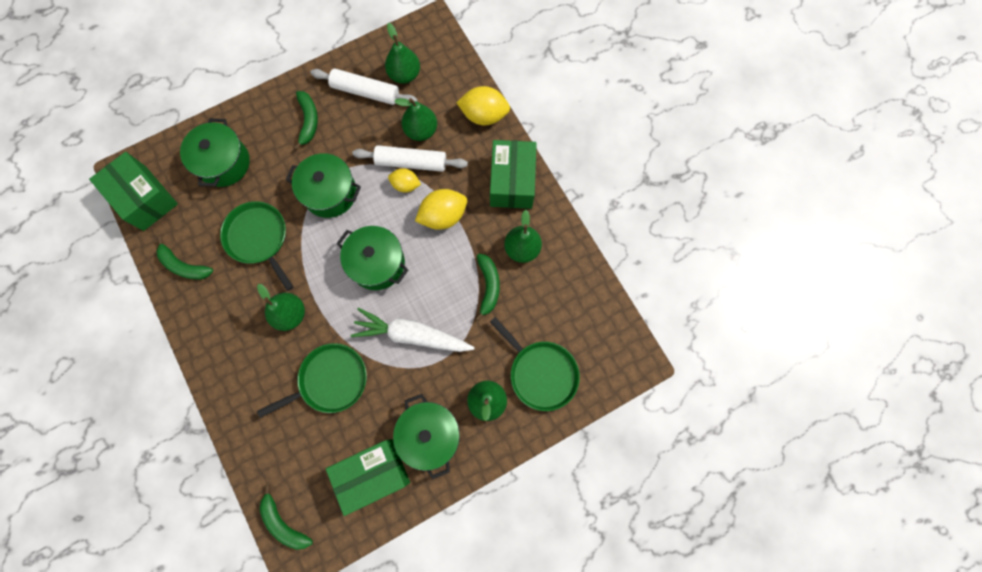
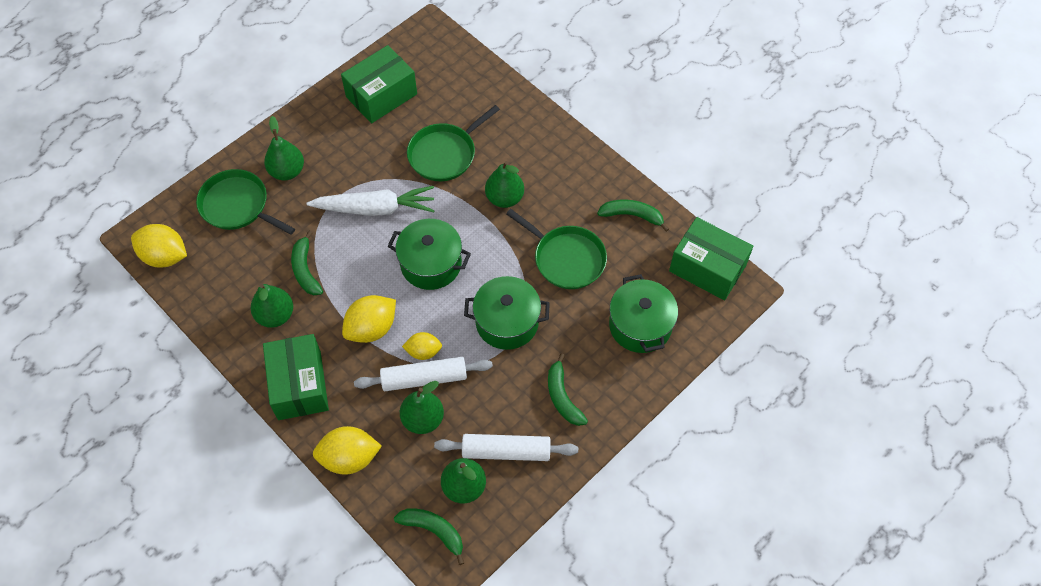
camera: 165 degrees right, 15 degrees down
green banana [260,485,313,550] -> green banana moved to [394,508,464,565]
green pot [393,394,460,479] -> none
none -> yellow lemon [131,224,187,267]

